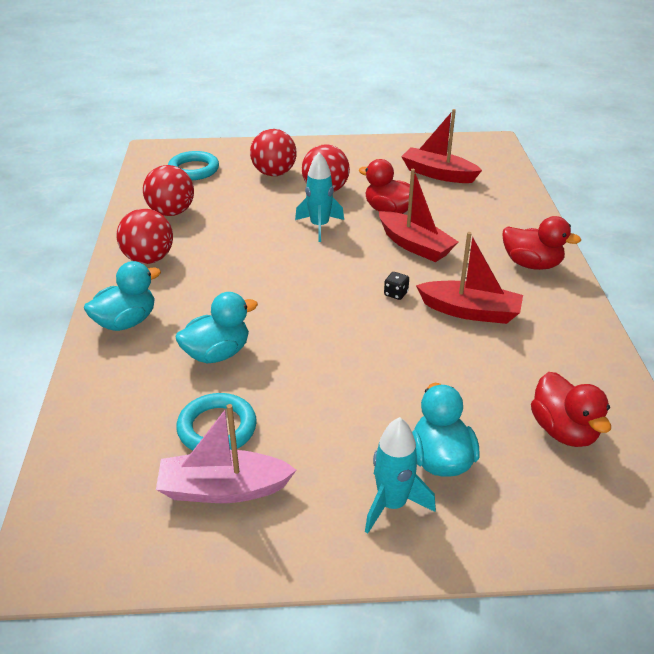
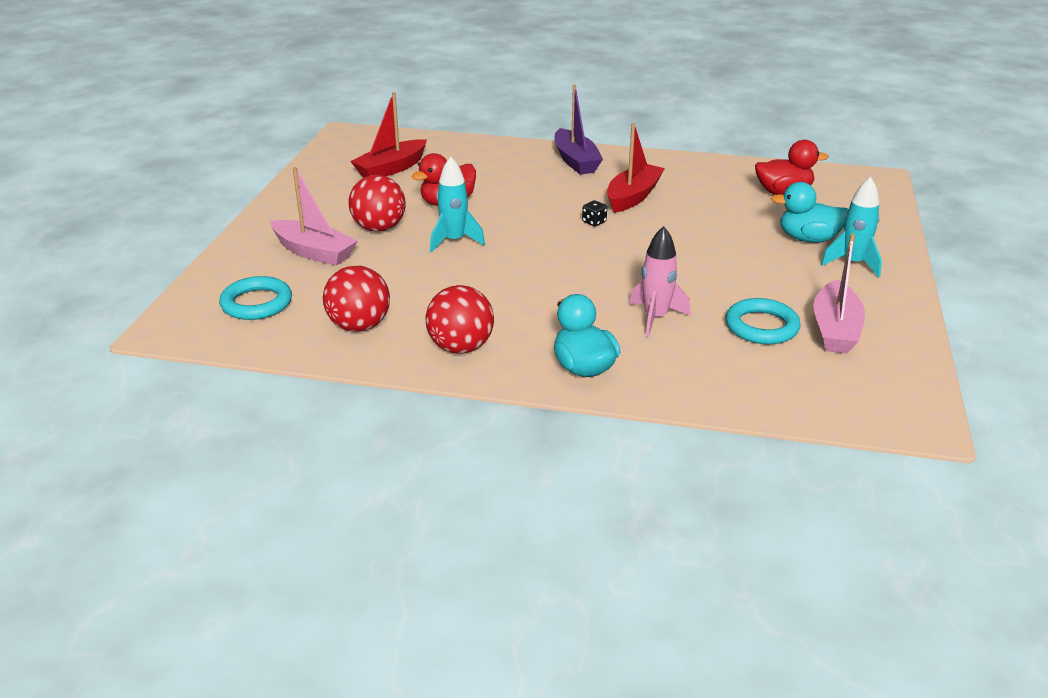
camera: 75 degrees left, 5 degrees down
turquoise duck [175,292,258,363] -> pink rocket [629,226,691,337]
red ball [250,129,297,176] -> pink boat [270,167,358,266]
red boat [379,169,458,262] -> none
red duck [502,216,581,270] -> purple boat [555,85,603,175]

